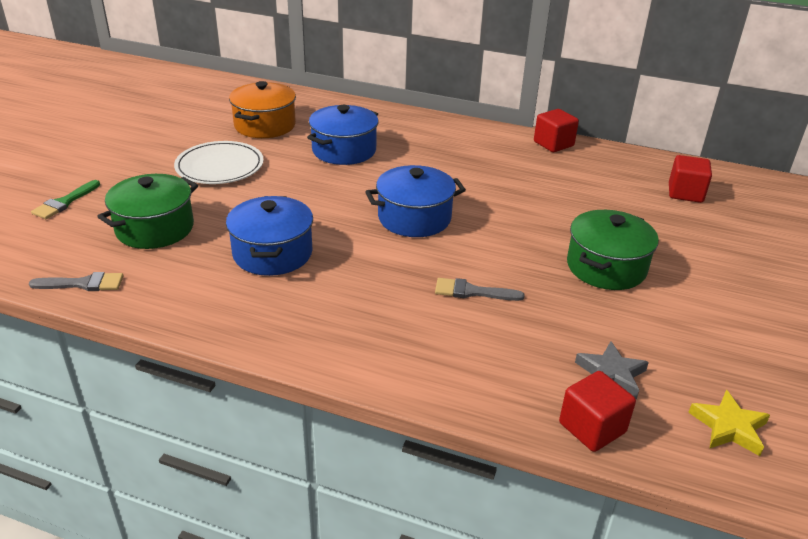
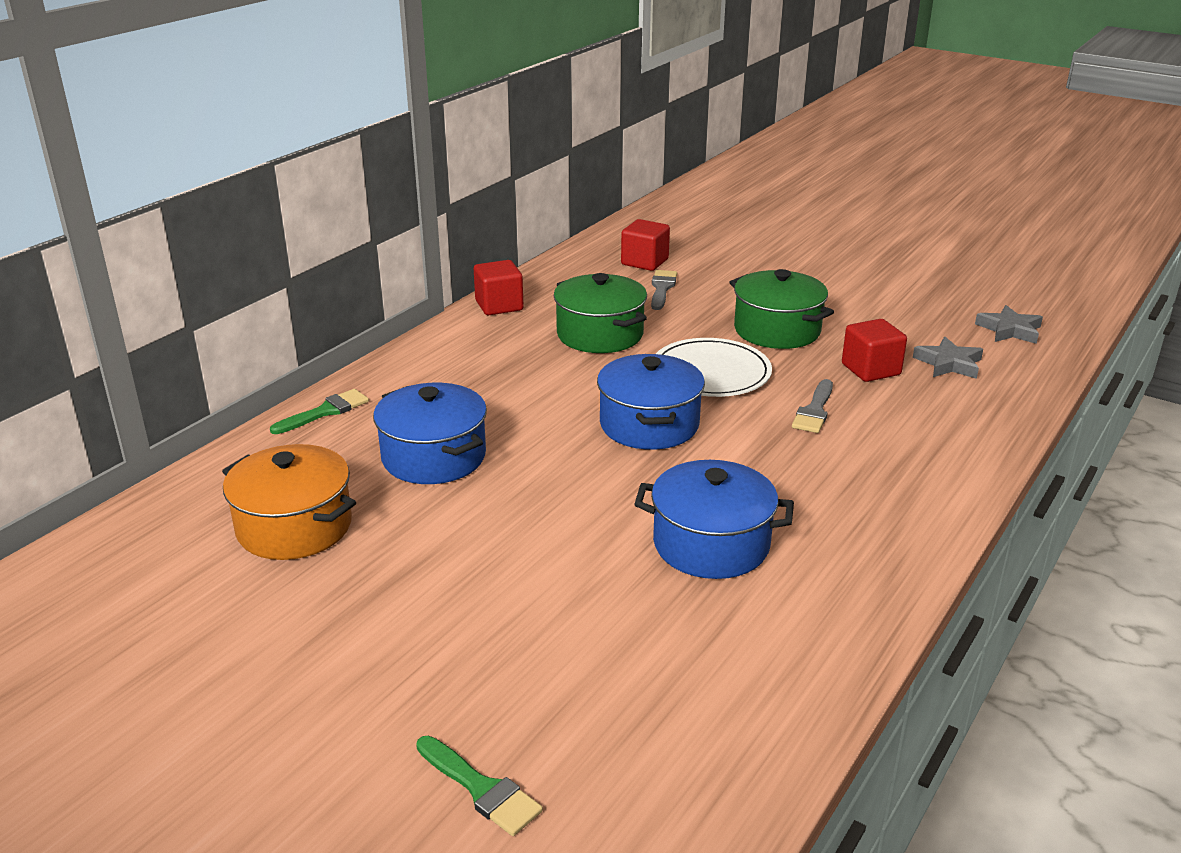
camera: 75 degrees left, 5 degrees down
grey brush [29,272,124,291] -> grey brush moved to [651,270,677,310]
green pot [97,174,198,249] -> green pot moved to [554,273,647,353]
white plate [174,141,264,184] -> white plate moved to [656,338,772,397]
red cube [559,371,636,452] -> red cube moved to [842,319,907,382]
yellow star [688,390,770,456] -> grey star [975,305,1043,344]
none -> green brush [270,389,369,434]

